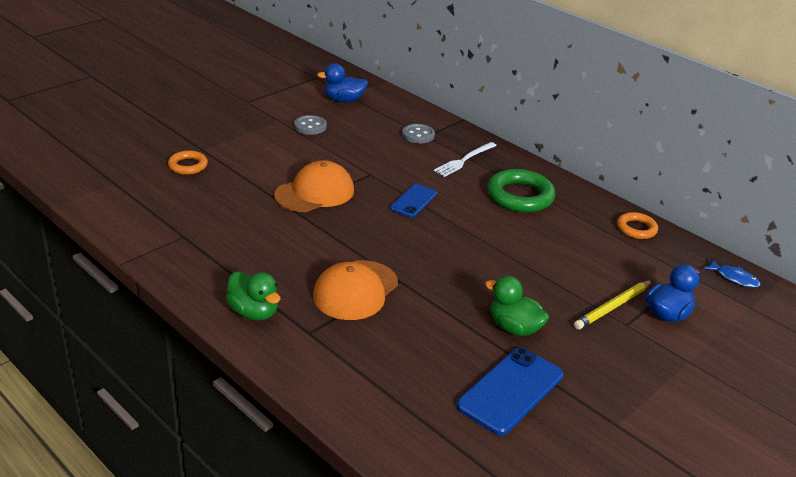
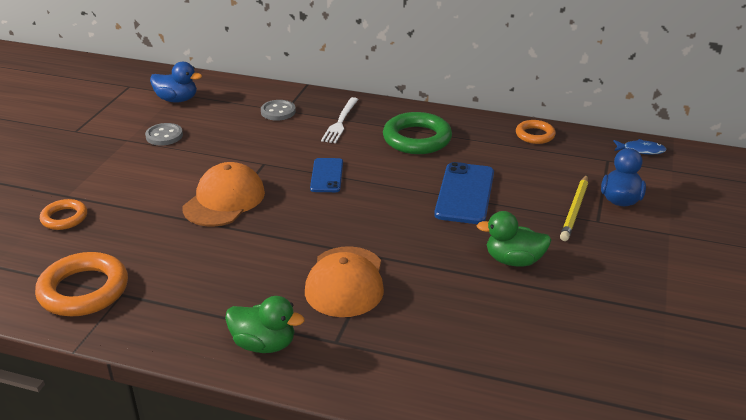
camera: 25 degrees left, 0 degrees up
blue duck [317,63,368,102] -> blue duck turned 135 degrees counterclockwise [150,62,202,103]
blue phone [456,347,563,435] -> blue phone moved to [434,162,494,224]
none -> orange ring [35,252,128,316]

